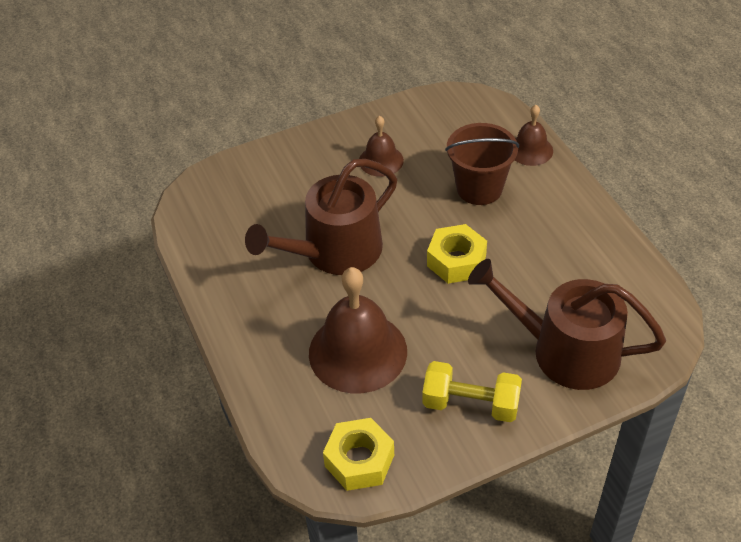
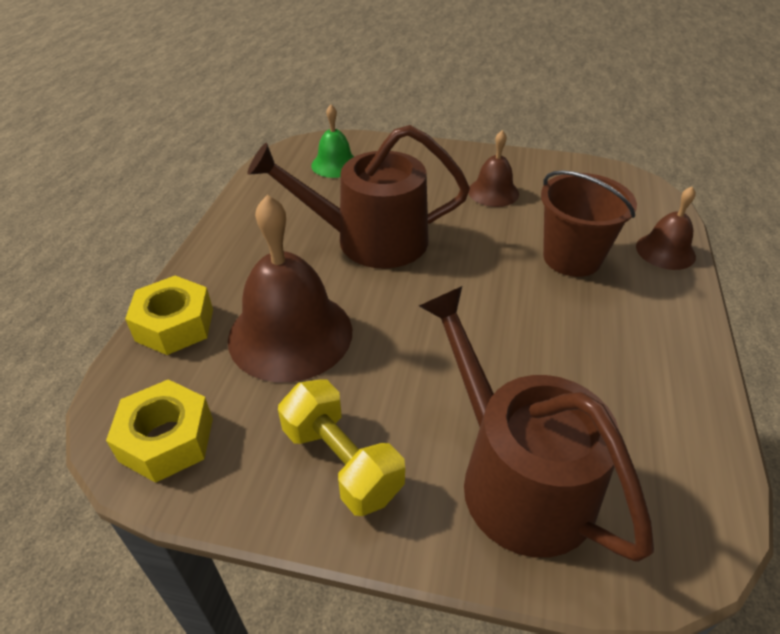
camera: 35 degrees right, 5 degrees down
yellow nut [427,224,487,284] -> yellow nut moved to [125,276,213,355]
none -> green bell [311,105,354,178]

